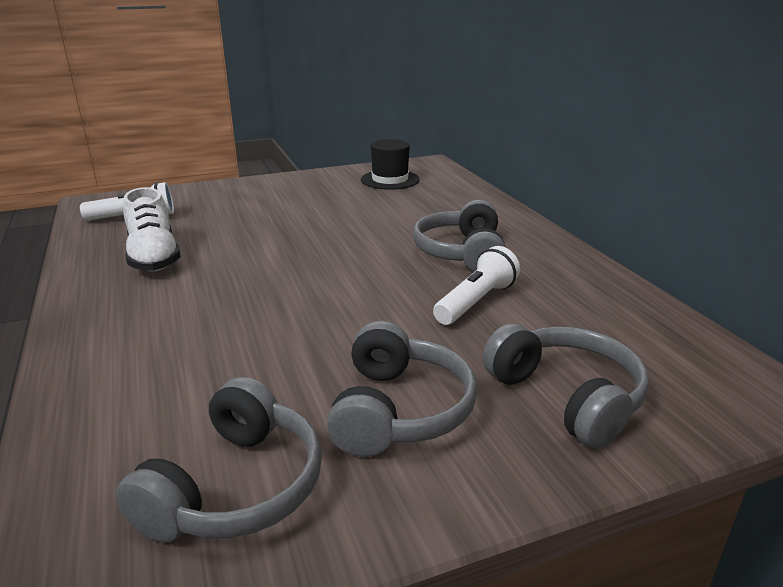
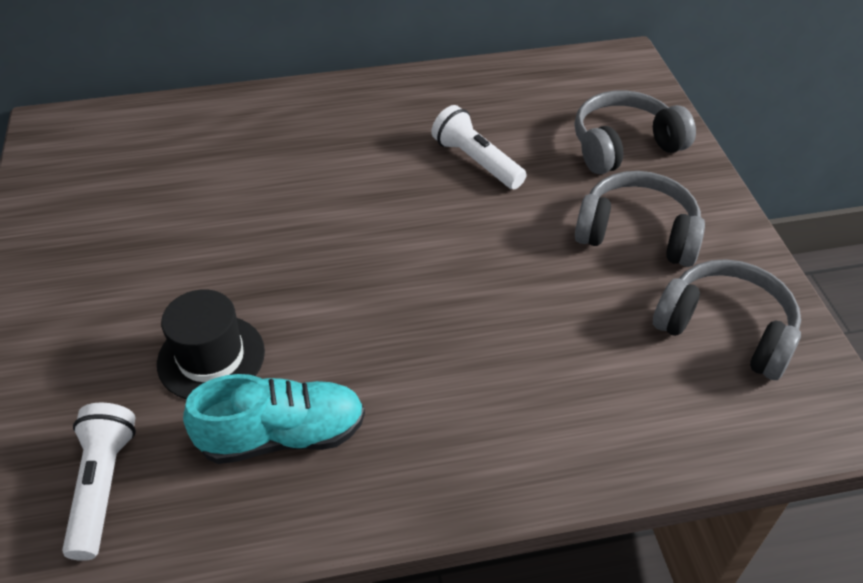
camera: 80 degrees left, 20 degrees up
white shoe [123,187,181,271] -> turquoise shoe [183,374,365,464]
black hat [361,139,419,190] -> black hat moved to [157,289,265,400]
grey headphones [413,200,506,271] -> none

